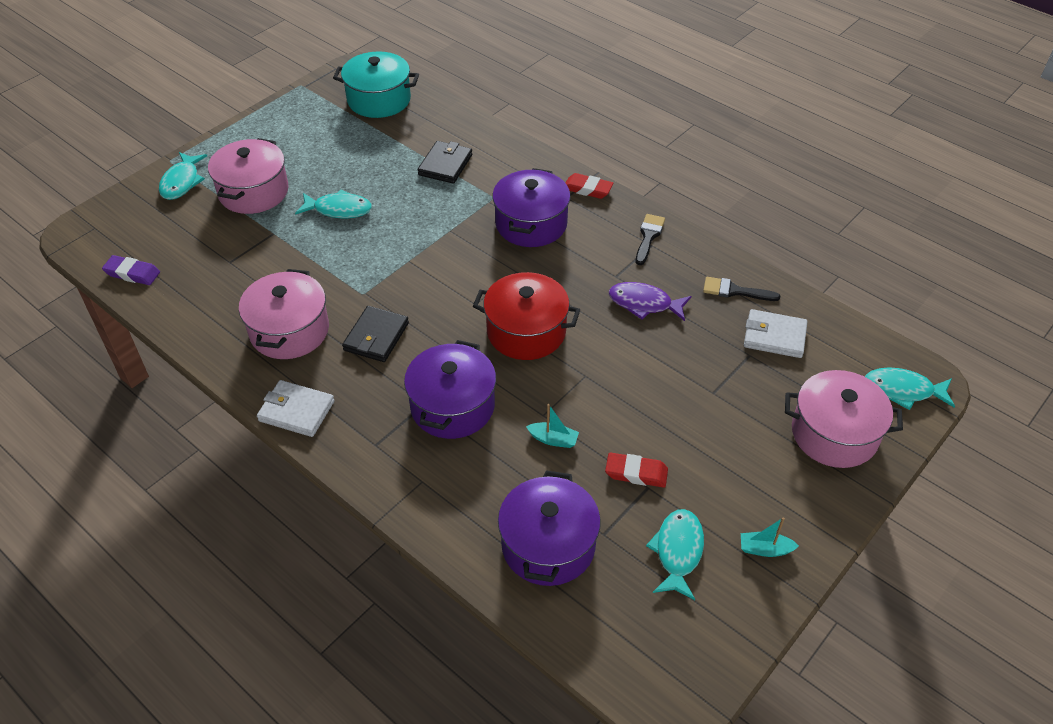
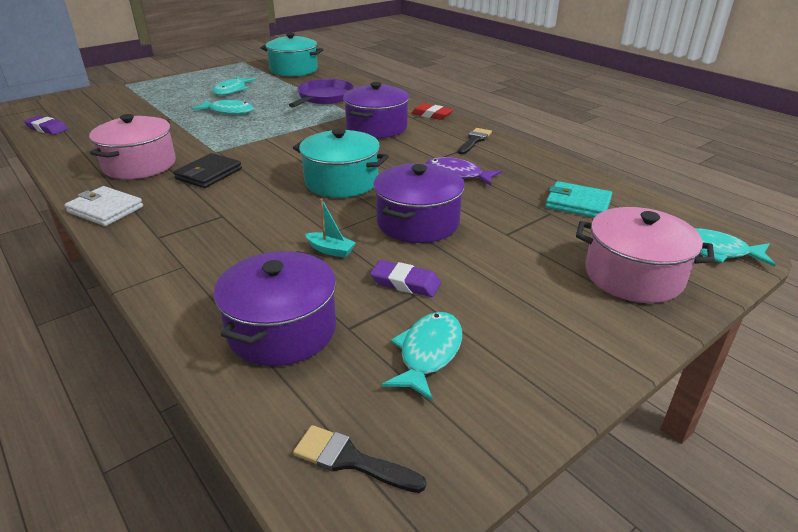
camera: 10 degrees right, 15 degrees down
turquoise fish [159,152,207,200] -> turquoise fish moved to [212,76,256,95]
pink pot [208,138,289,214] -> none
purple pot [404,340,496,439] -> purple pot moved to [373,163,465,243]
black wallet [418,141,472,184] -> purple pan [289,79,355,108]
red pot [473,272,580,360] -> turquoise pot [293,128,389,198]
red eraser [605,452,668,488] -> purple eraser [370,260,441,297]
black brush [703,277,780,301] -> black brush moved to [293,425,427,493]
turquoise boat [741,517,799,557] -> none
white wallet [744,309,807,358] -> turquoise wallet [545,181,612,218]

